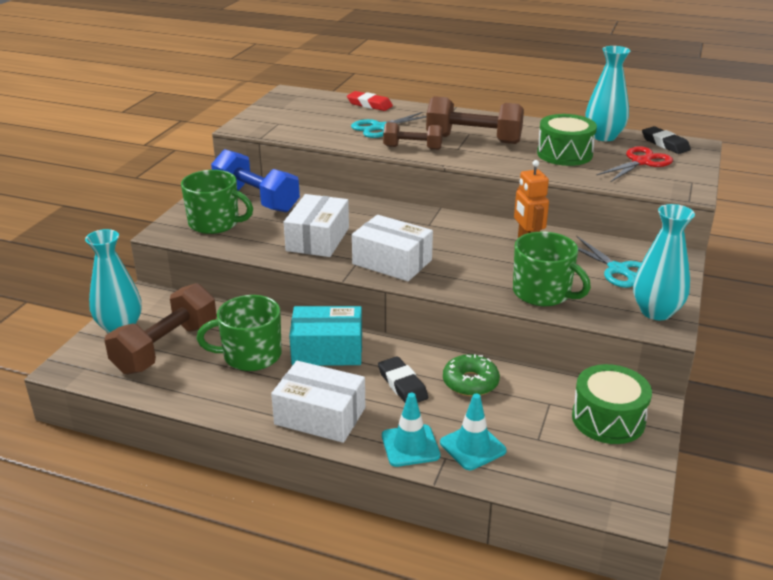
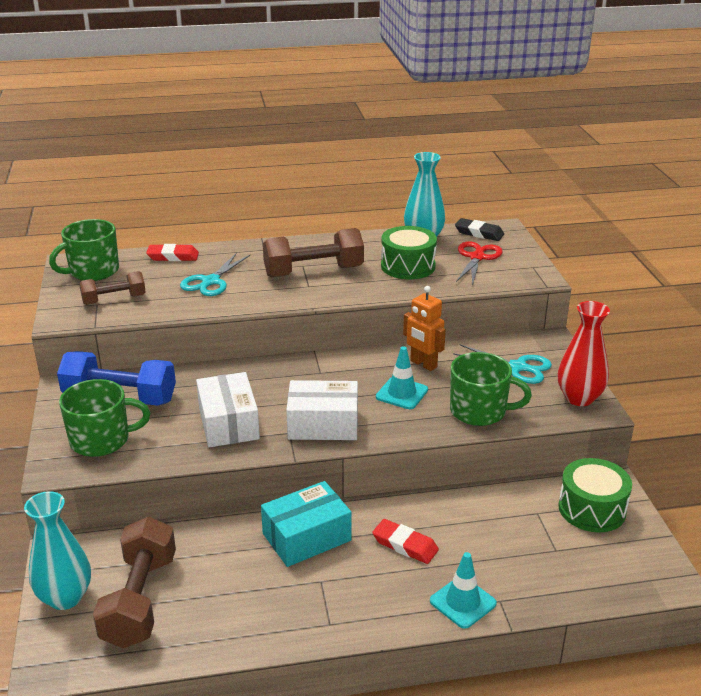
camera: 30 degrees left, 0 degrees up
green mug [197,295,282,371] -> green mug moved to [49,219,119,281]
white box [271,361,365,443] -> none
black eraser [378,356,428,403] -> red eraser [372,519,439,564]
brown dumbbell [383,122,443,150] -> brown dumbbell moved to [79,271,146,305]
turquoise traffic cone [440,394,507,470] -> turquoise traffic cone moved to [376,346,428,409]
green donut [443,354,500,396] -> none
turquoise vase [633,204,695,320] -> red vase [558,301,610,406]

